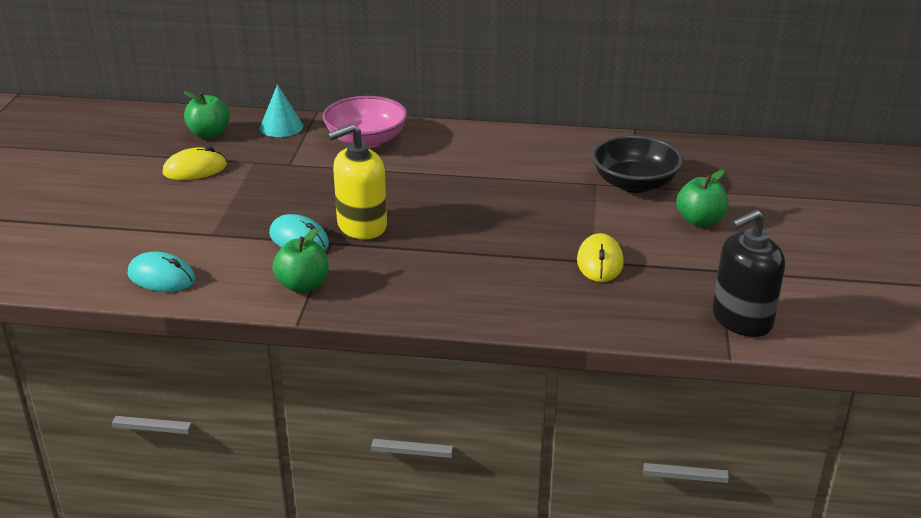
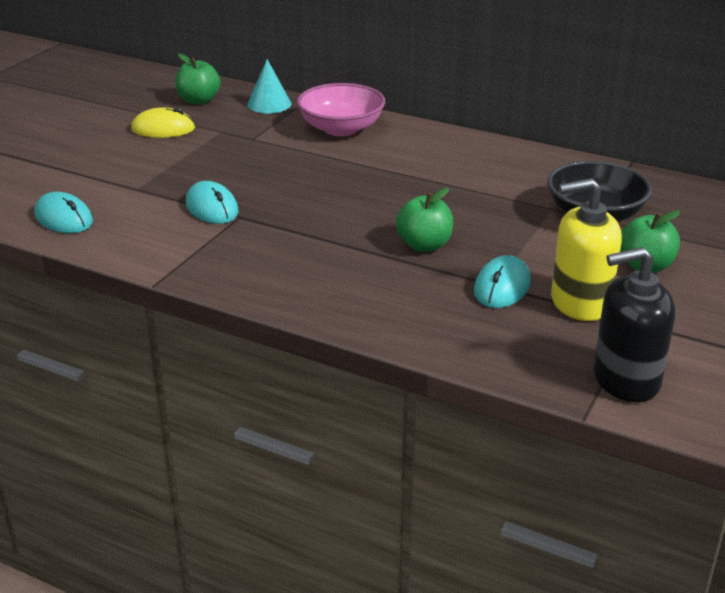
camera: 20 degrees right, 0 degrees up
green apple [272,228,329,293] -> green apple moved to [396,188,453,252]
yellow soap dispenser [327,124,387,239] -> yellow soap dispenser moved to [551,178,622,321]
yellow mouse [577,233,624,282] -> turquoise mouse [474,255,531,308]

